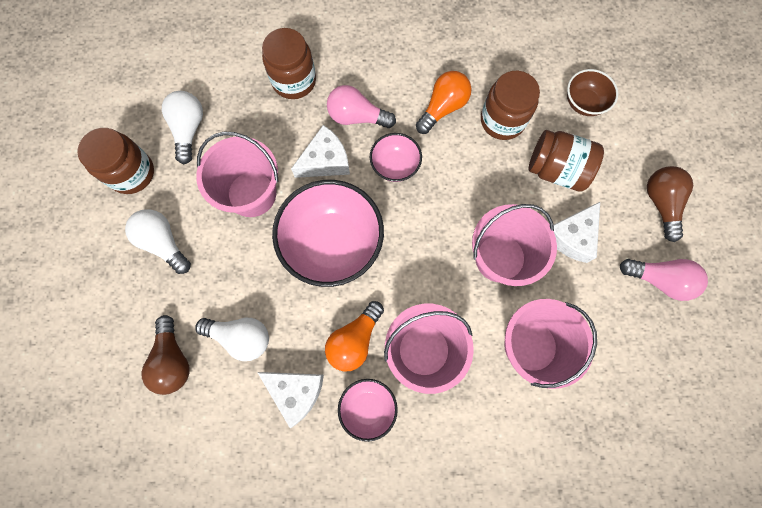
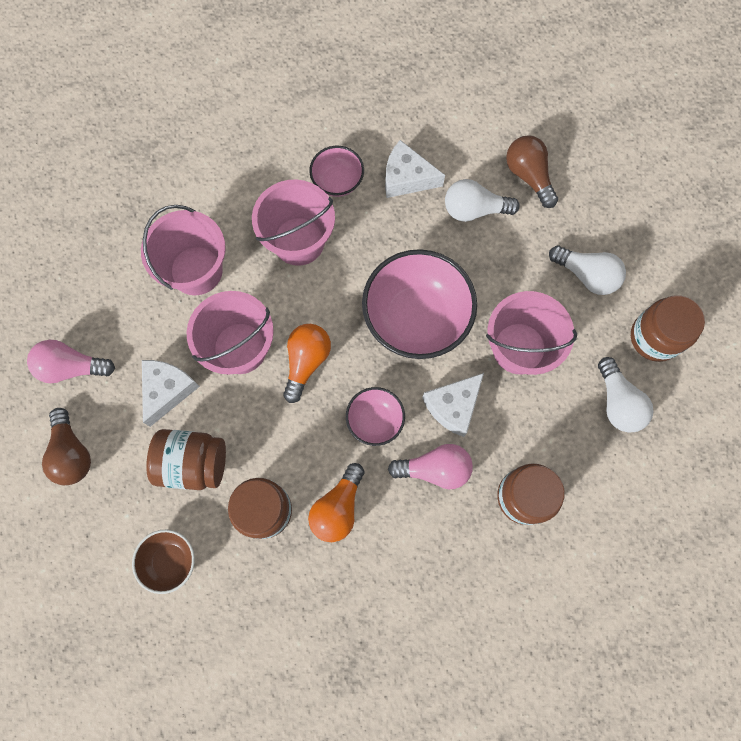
camera: 165 degrees right, 0 degrees up
orange light bulb [325,301,384,372] -> orange light bulb moved to [283,324,331,403]

